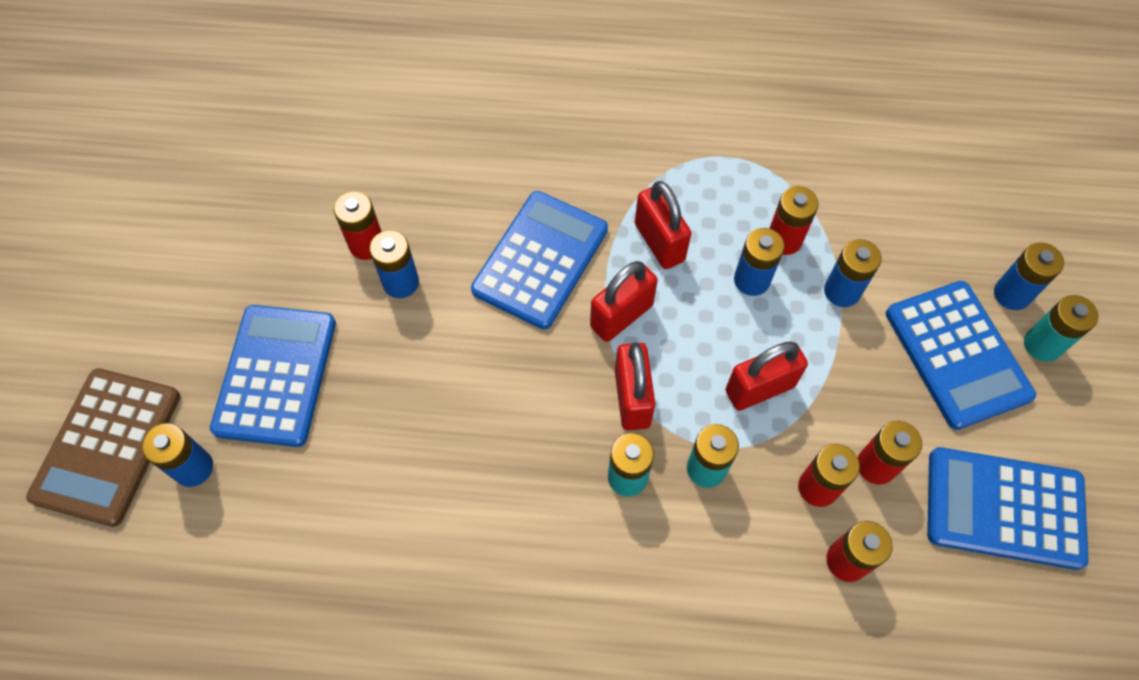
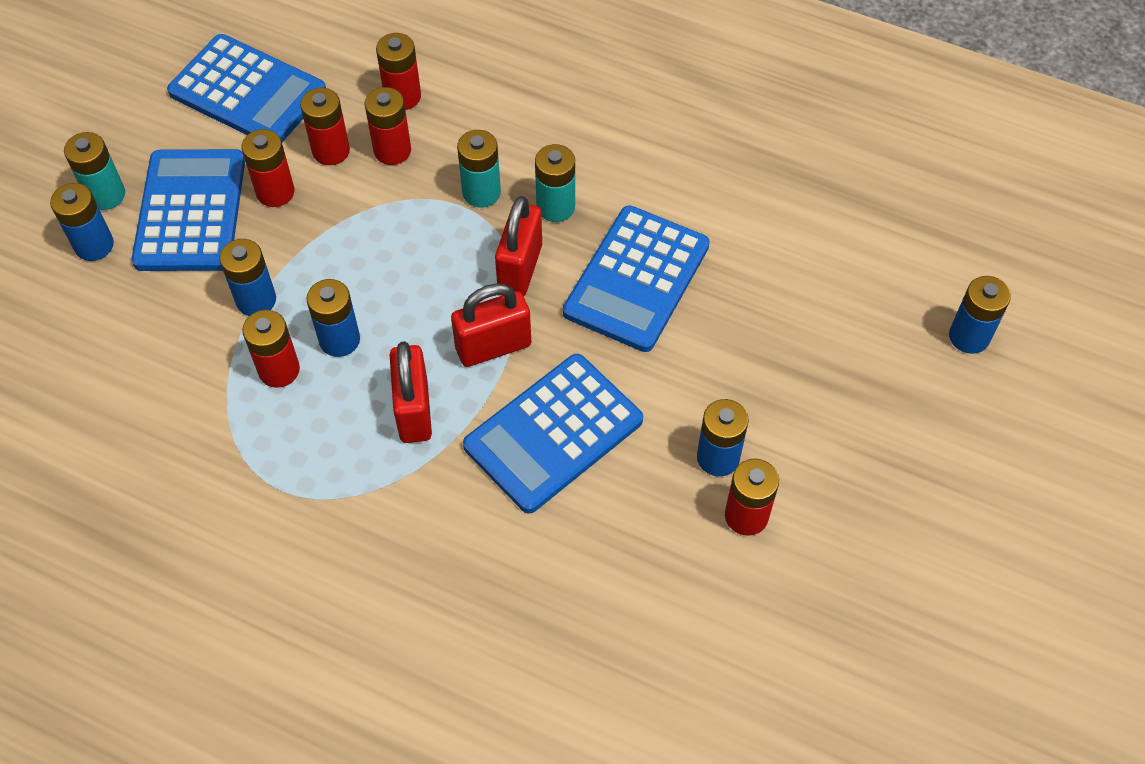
camera: 160 degrees left, 5 degrees down
brown calculator [26,368,180,527] -> none
blue calculator [210,305,336,447] -> blue calculator moved to [563,205,710,352]
red padlock [726,341,808,411] -> none
none -> red battery [241,129,295,207]

